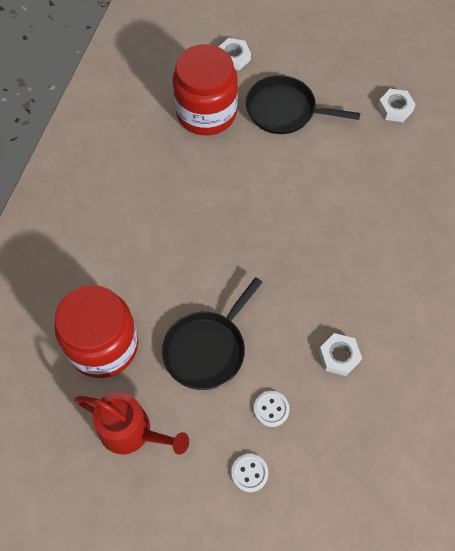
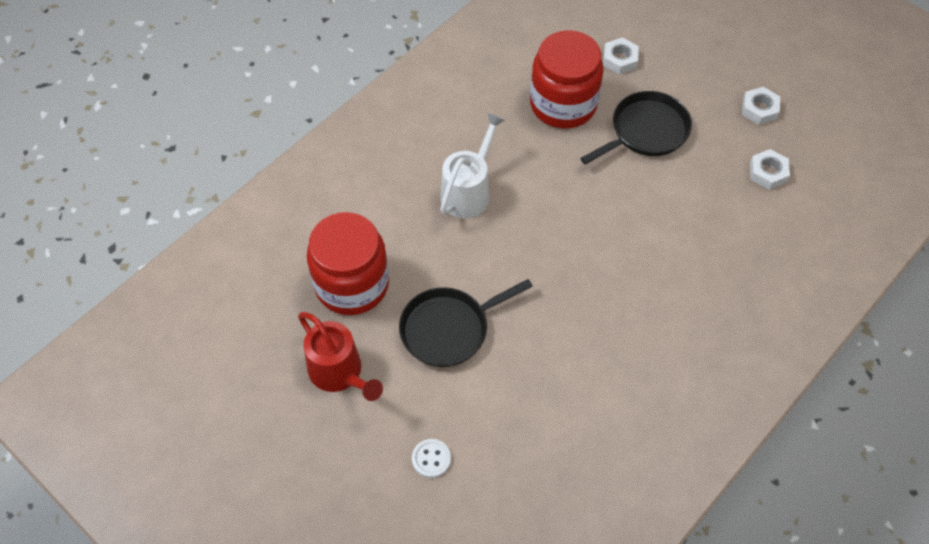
camera: 25 degrees right, 5 degrees down
black pan [246,75,360,134] -> black pan turned 105 degrees clockwise [580,91,692,165]
white button [254,391,290,427] -> none
white nut [319,333,362,376] -> white nut moved to [742,87,780,125]
none -> white watering can [440,113,505,218]

